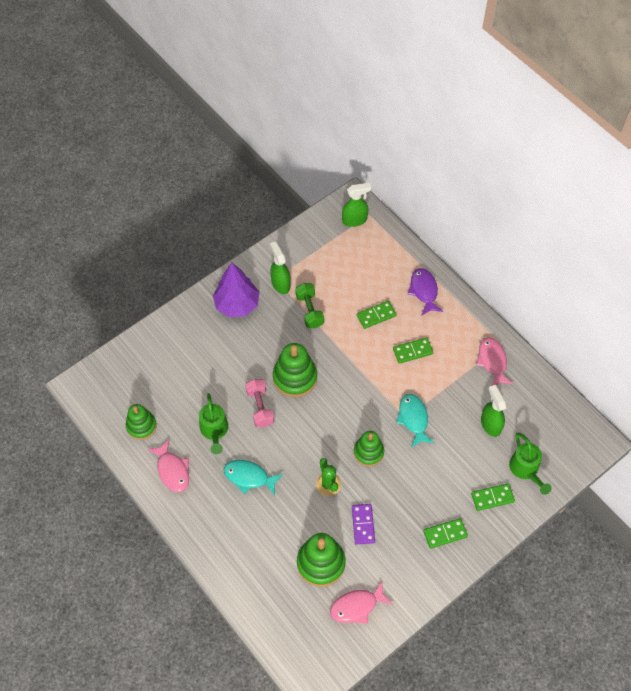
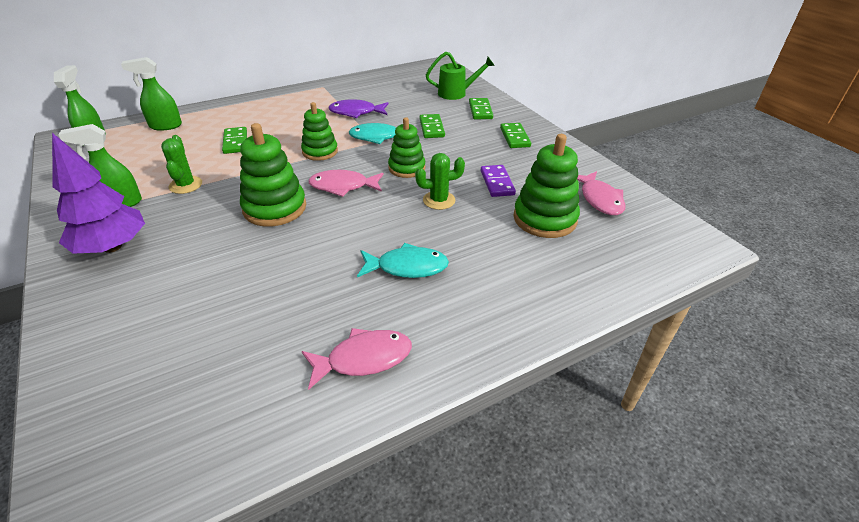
camera: 80 degrees left, 20 degrees down
green stacking toy [126,404,157,440] -> green stacking toy moved to [301,102,338,161]
green watering can [199,393,228,454] -> none
turquoise fish [224,460,283,496] -> turquoise fish turned 120 degrees counterclockwise [357,243,449,278]
pink dumbbell [245,379,274,427] -> none
green dumbbell [295,283,324,328] -> green cactus [161,135,202,194]
purple domino [352,504,375,545] -> purple domino turned 75 degrees clockwise [481,165,516,197]
green domino [393,338,433,364] -> green domino moved to [420,114,445,138]
purple fish [408,268,443,316] -> purple fish moved to [328,99,389,118]
pink fish [476,337,513,386] -> pink fish moved to [308,170,384,197]
green spray bottle [481,385,507,437] -> green spray bottle moved to [121,57,182,131]

